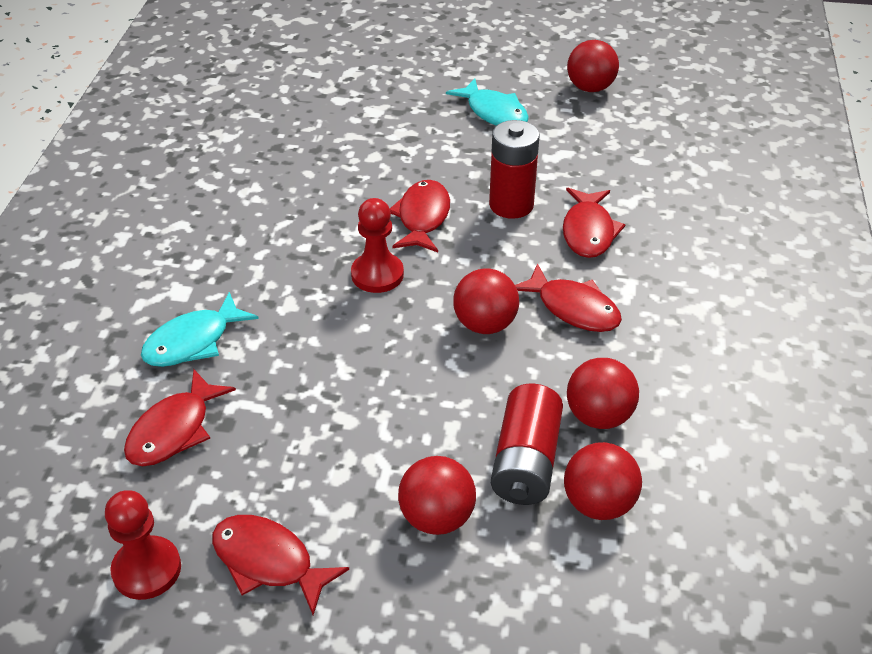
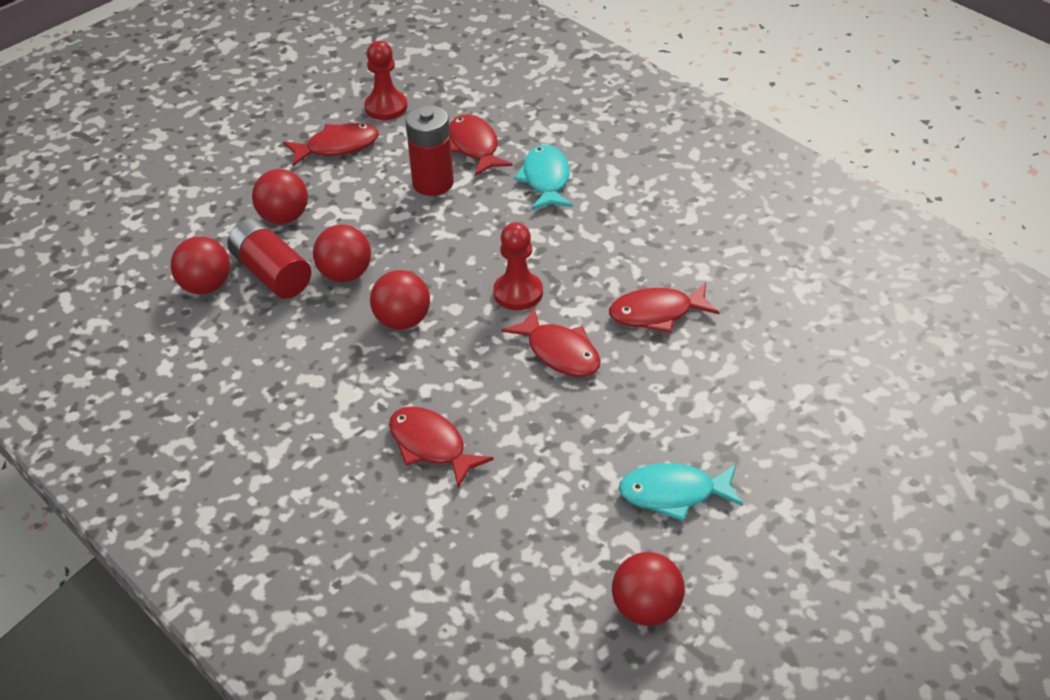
camera: 130 degrees right, 0 degrees up
red battery [489,120,539,219] -> red battery moved to [406,105,454,196]
red fish [515,263,622,332] -> red fish moved to [609,282,720,333]
red ball [567,358,639,429] -> red ball moved to [313,225,371,282]

